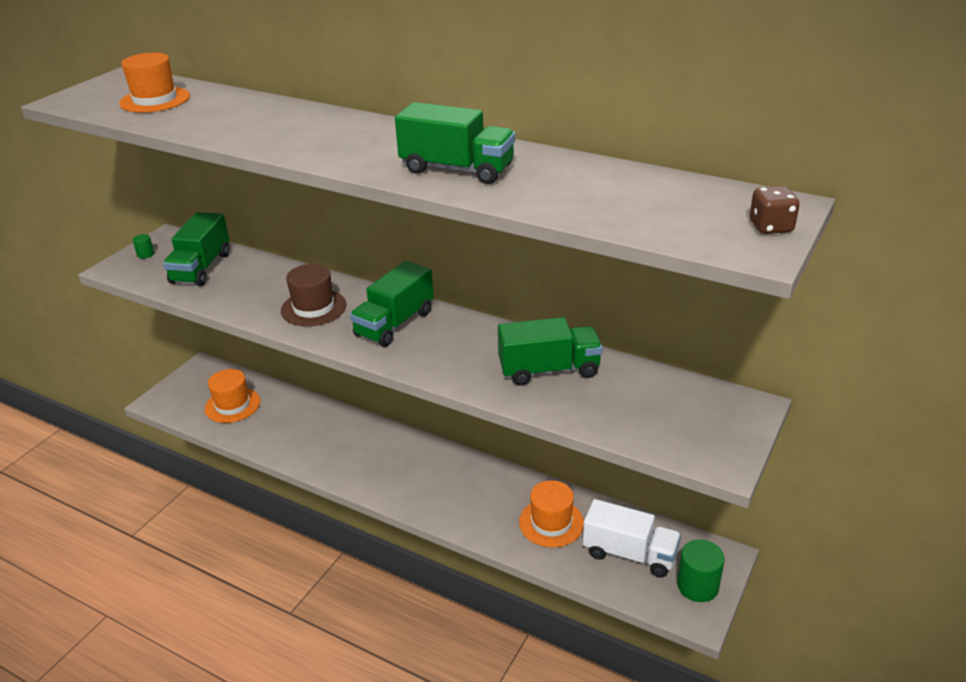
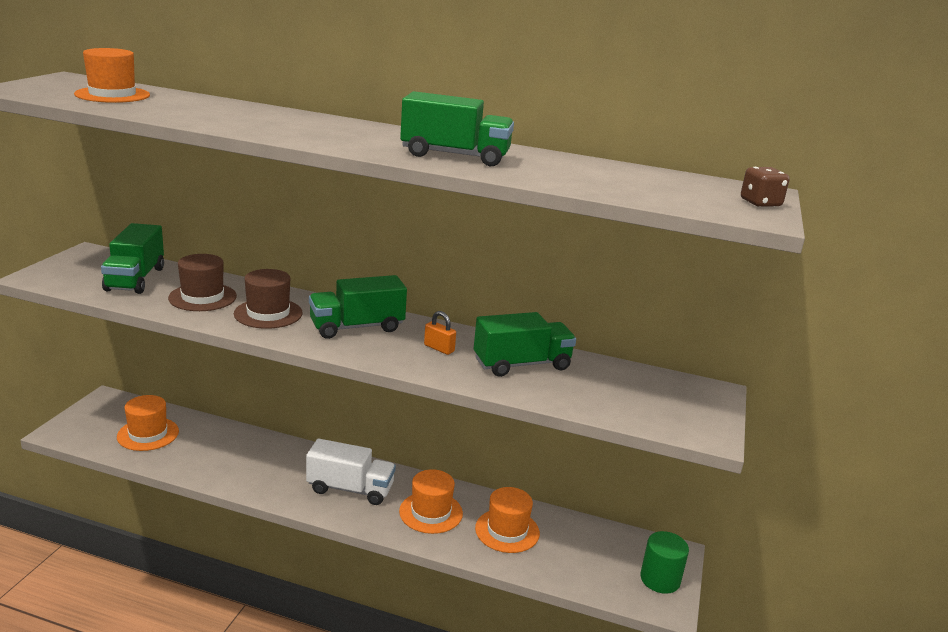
camera: 15 degrees left, 10 degrees down
green cylinder [133,234,154,259] -> none
green truck [350,261,434,347] -> green truck turned 45 degrees clockwise [309,275,407,339]
white truck [583,499,681,578] -> white truck moved to [306,439,396,505]
none -> brown hat [168,254,237,311]
none -> orange hat [399,469,463,534]
none -> orange padlock [424,311,456,355]

